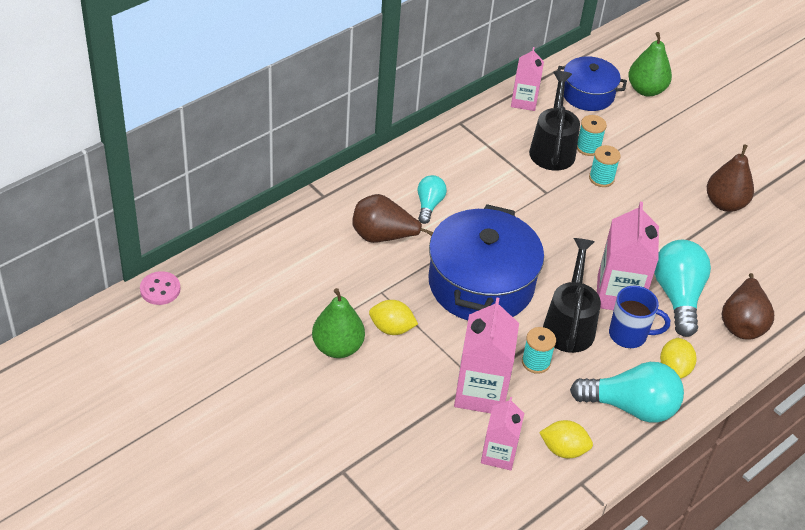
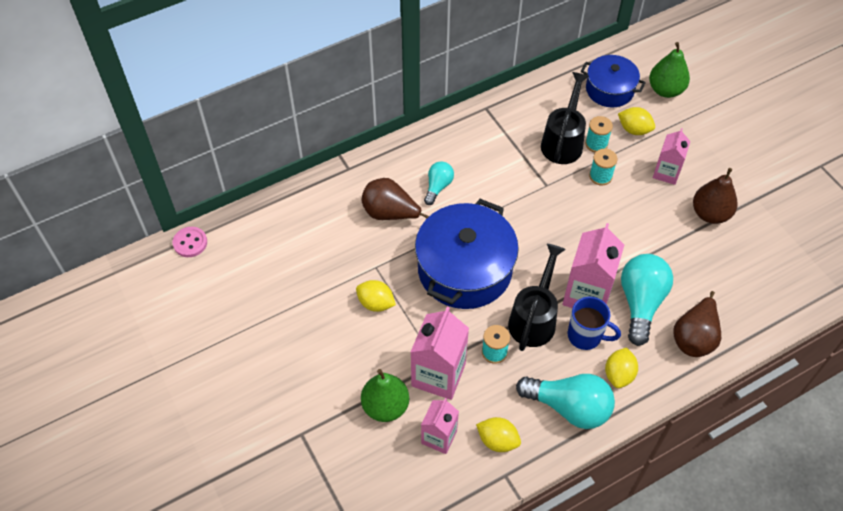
camera: 15 degrees right, 10 degrees up
green pear [312,288,365,358] -> green pear moved to [361,369,409,422]
pink carton [511,47,544,111] -> pink carton moved to [653,128,691,185]
none -> yellow lemon [618,107,655,135]

